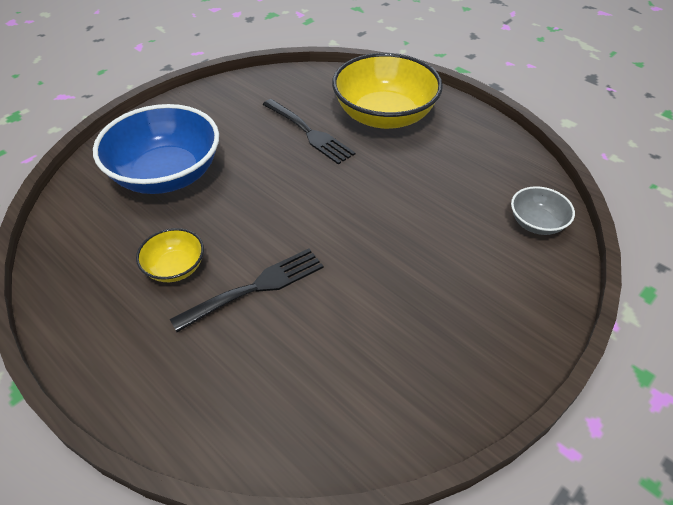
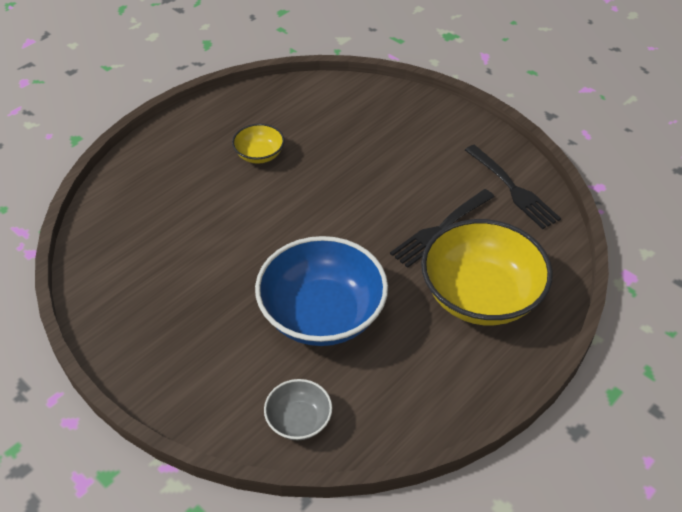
camera: 90 degrees right, 0 degrees up
blue bowl [93,104,219,194] -> blue bowl moved to [255,236,388,346]
black fork [170,248,324,332] -> black fork moved to [465,145,561,229]

